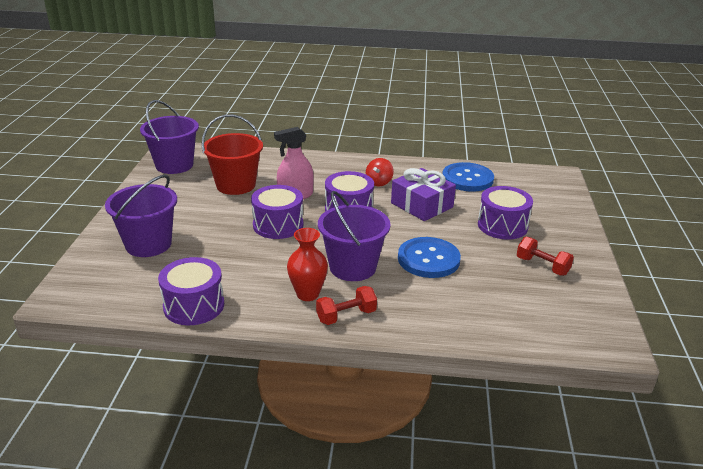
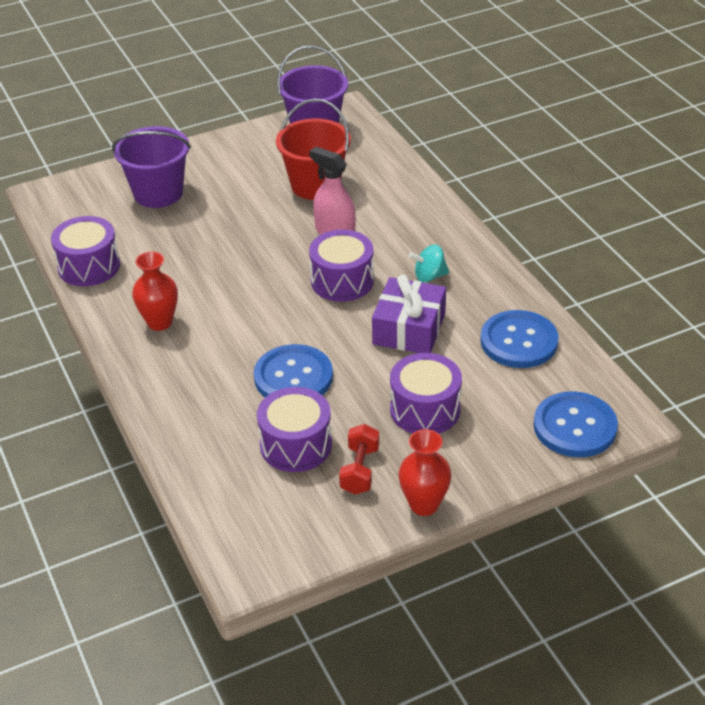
camera: 60 degrees right, 10 degrees up
purple drum [251,185,303,239] -> purple drum moved to [257,387,332,472]
red dumbbell [316,286,377,325] -> none
purple bucket [318,191,390,281] -> none
red spinning top [366,158,394,186] -> turquoise spinning top [409,245,449,282]
none -> red vase [398,429,452,516]
none -> blue button [533,391,618,457]

